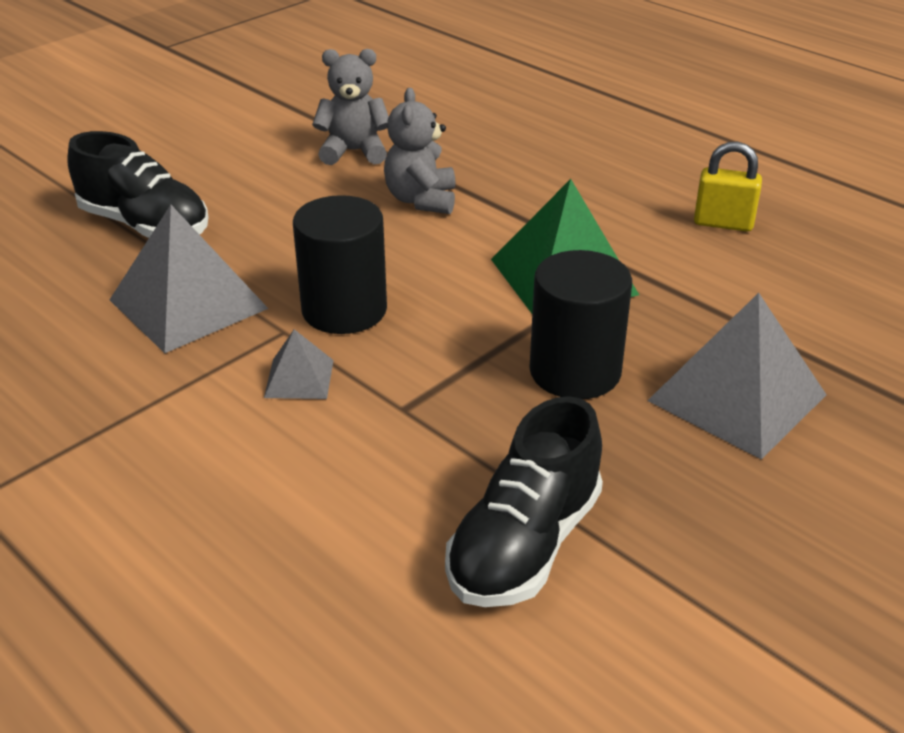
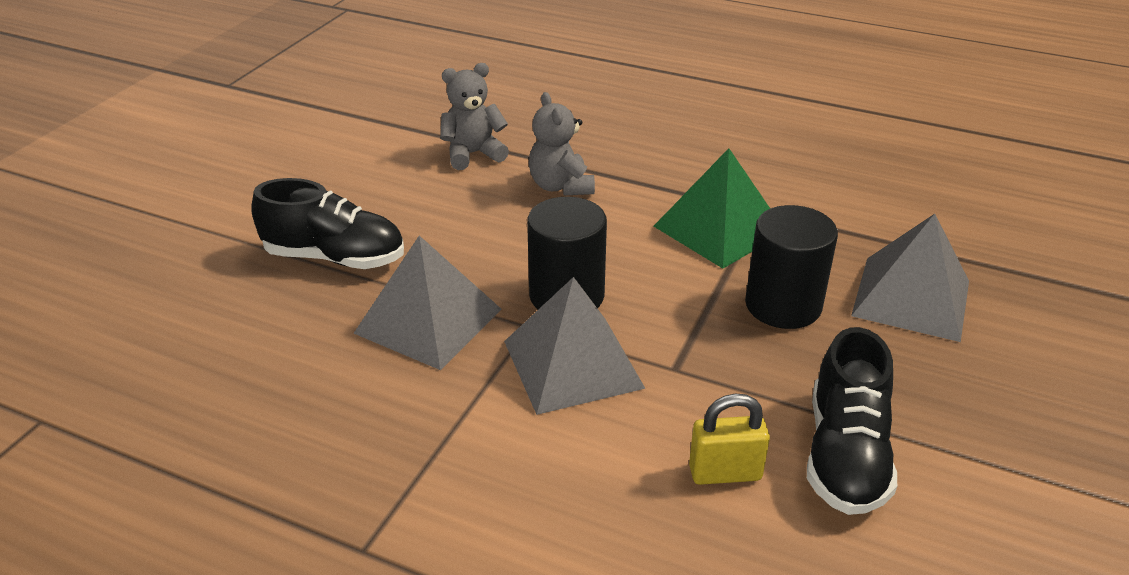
camera: 20 degrees left, 0 degrees up
grey pyramid [264,329,334,399] -> grey pyramid [504,277,646,415], size x2.03
yellow padlock [694,142,762,232] -> yellow padlock moved to [689,393,770,485]

